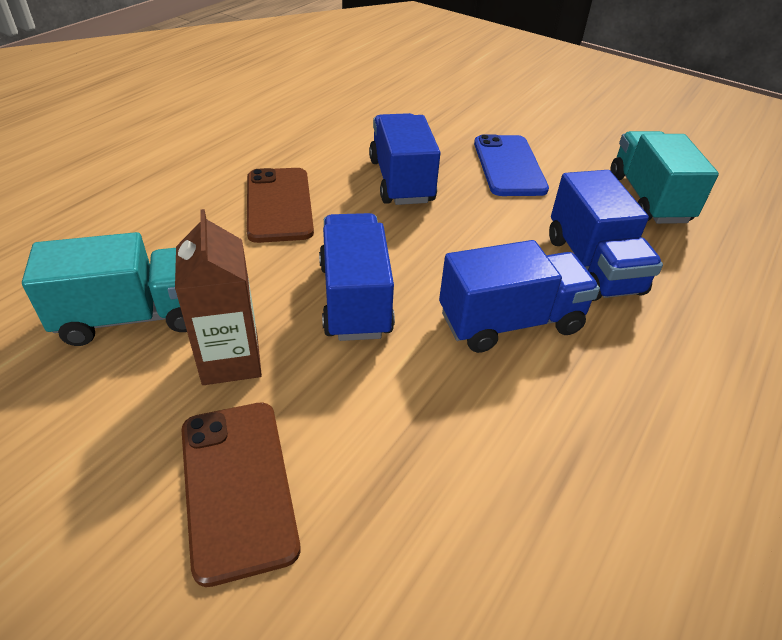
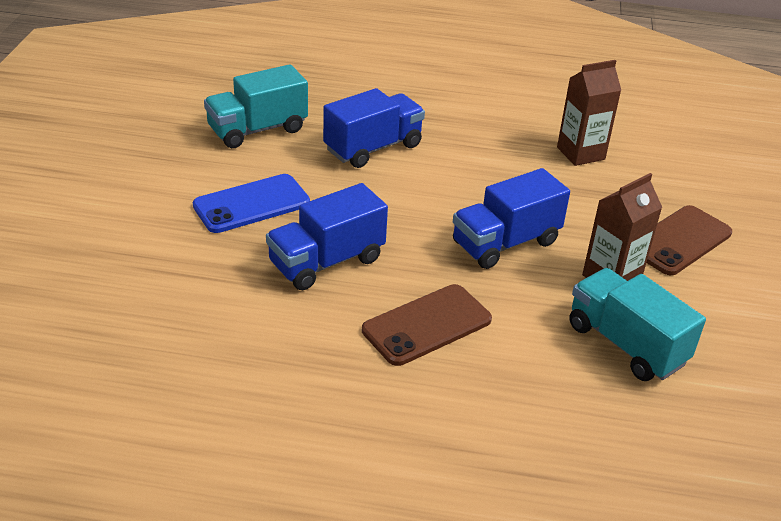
camera: 115 degrees left, 5 degrees down
blue truck [439,240,600,353] -> none
none -> brown carton [557,60,621,166]

